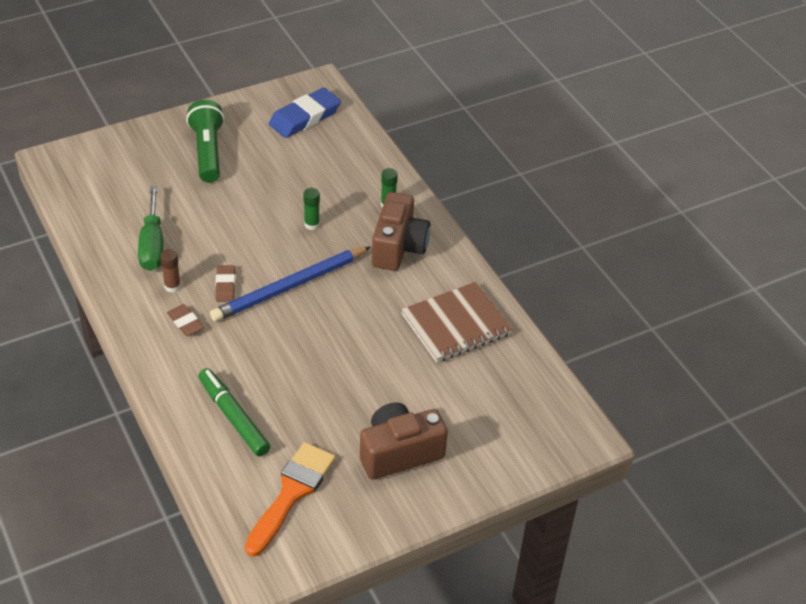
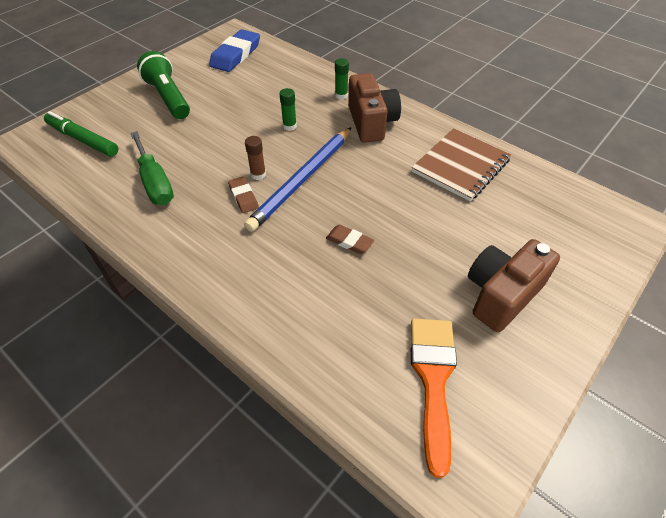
camera: 20 degrees left, 5 degrees up
brown glue stick [160,249,181,293] -> brown glue stick moved to [245,136,266,180]
brown eraser [167,304,204,336] -> brown eraser moved to [326,225,374,254]
green marker [198,368,270,456] -> green marker moved to [44,111,118,157]

